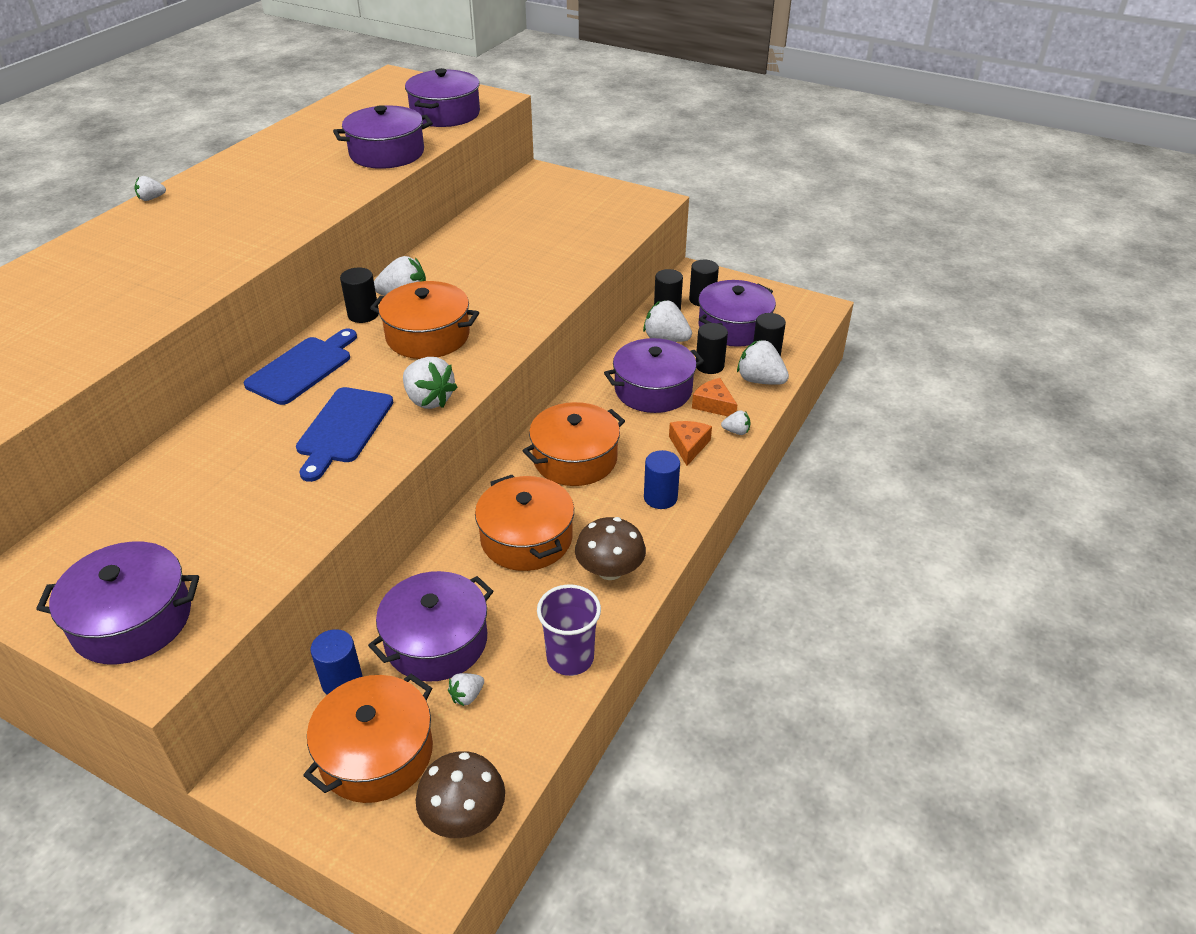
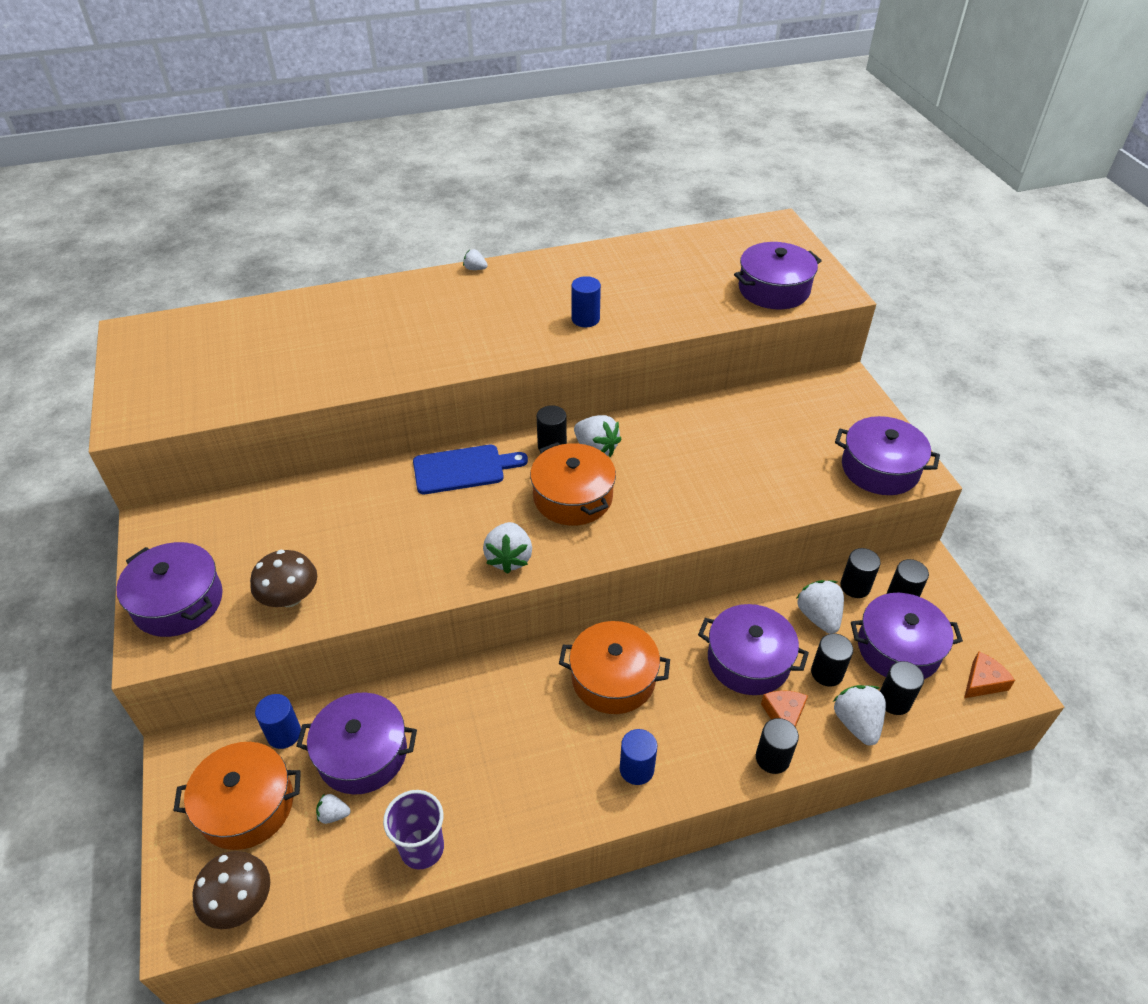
camera: 45 degrees right, 5 degrees up
blue cutting board [296,387,393,482] -> none
purple pot [333,105,433,169] -> purple pot moved to [835,416,940,495]
orange pot [475,475,574,571] -> none
brown mushroom [575,517,646,580] -> brown mushroom moved to [250,550,317,607]
orange cheese [669,421,712,466] -> orange cheese moved to [964,651,1015,698]
white strawberry [721,410,751,435] -> black cylinder [756,718,799,774]
none -> blue cylinder [571,276,601,327]

